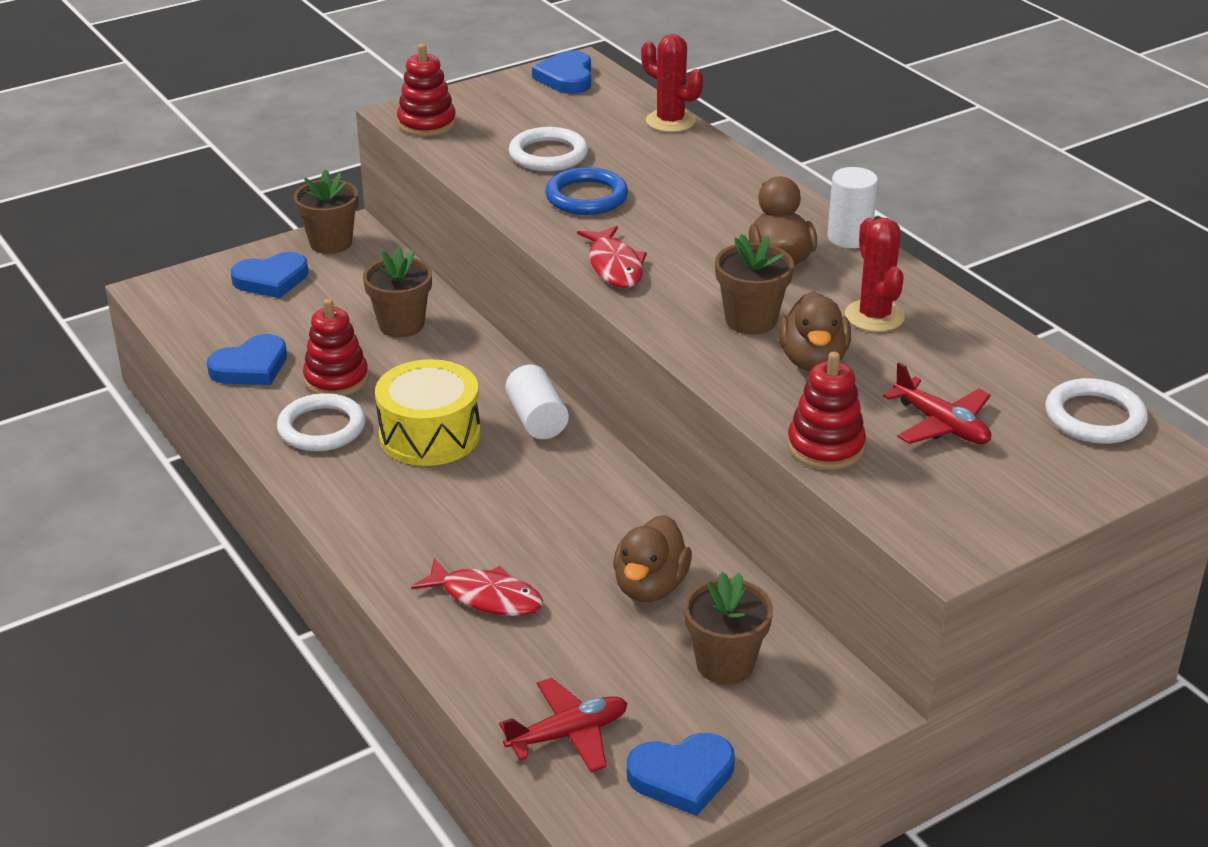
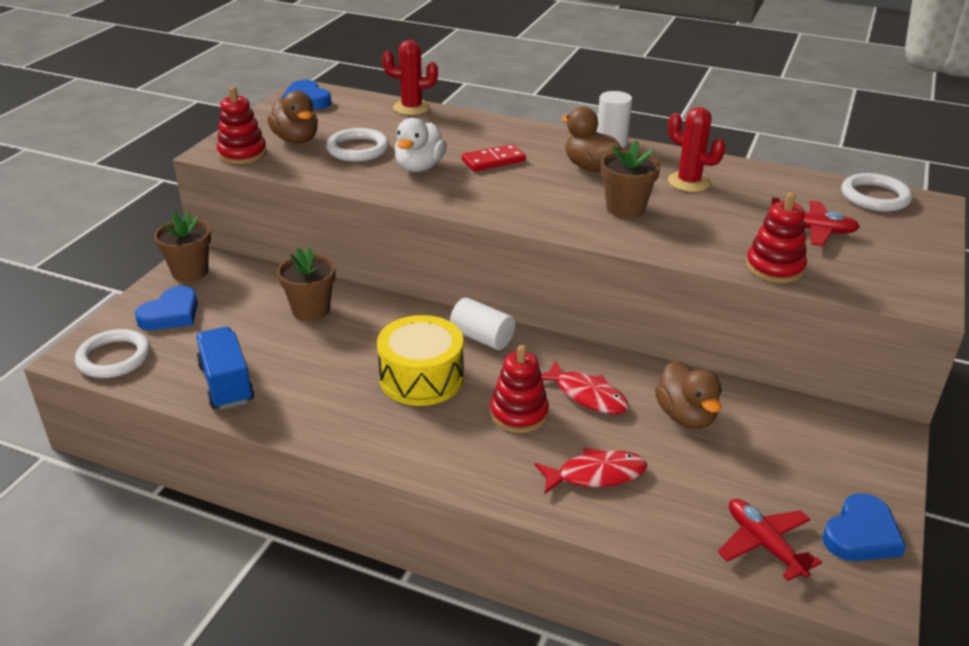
camera: 35 degrees left, 0 degrees up
blue heart [207,334,287,385] -> blue truck [196,327,254,410]
white ring [277,393,366,451] -> white ring moved to [75,329,151,378]
red stacking toy [303,299,369,396] -> red stacking toy moved to [490,345,549,433]
red plane [499,678,627,772] -> red plane turned 60 degrees counterclockwise [718,499,822,581]
blue ring [545,167,628,215] -> white duck [394,118,447,172]
red fish [577,226,647,288] -> red fish moved to [541,360,629,414]
brown flower pot [684,572,773,684] -> none
brown duck [778,291,851,371] -> brown duck moved to [267,91,318,144]
none -> red domino [462,144,526,171]

